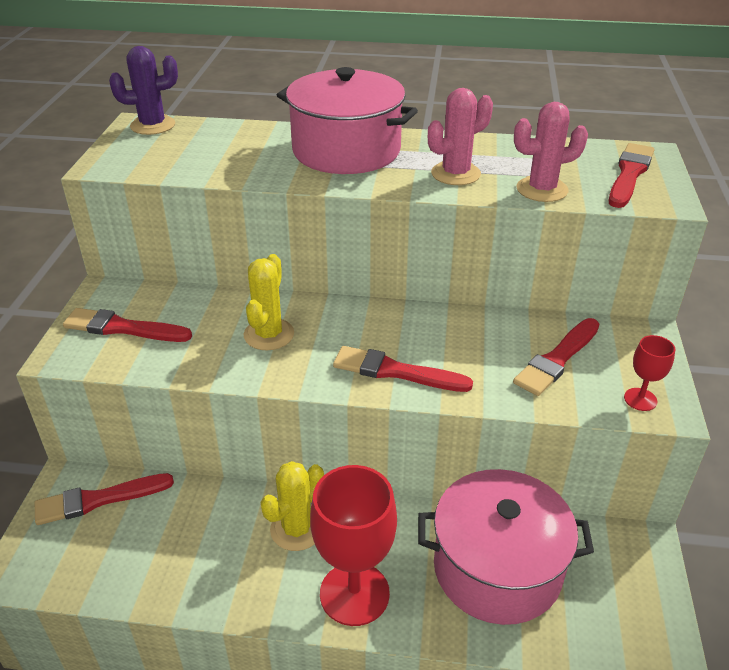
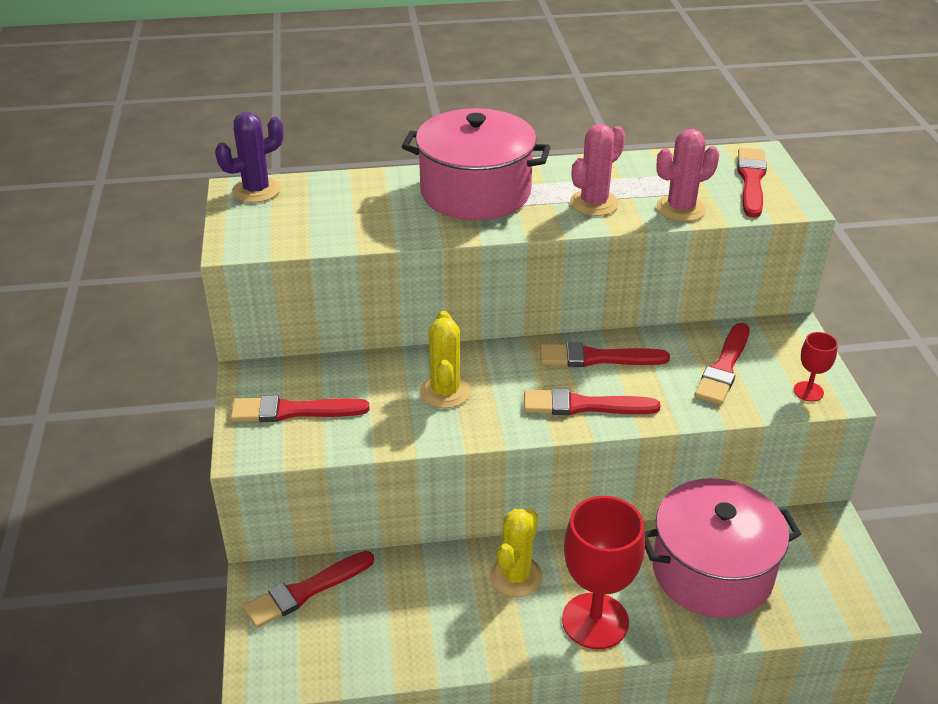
camera: 15 degrees left, 0 degrees up
none -> red brush [540,342,670,367]

